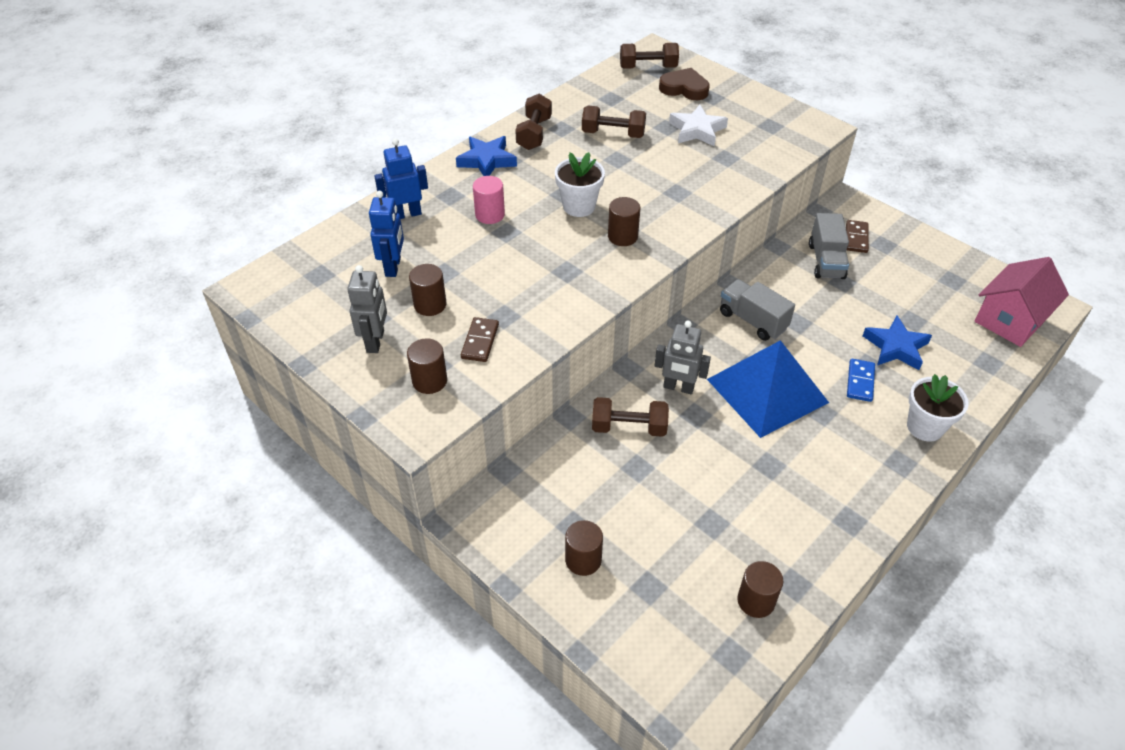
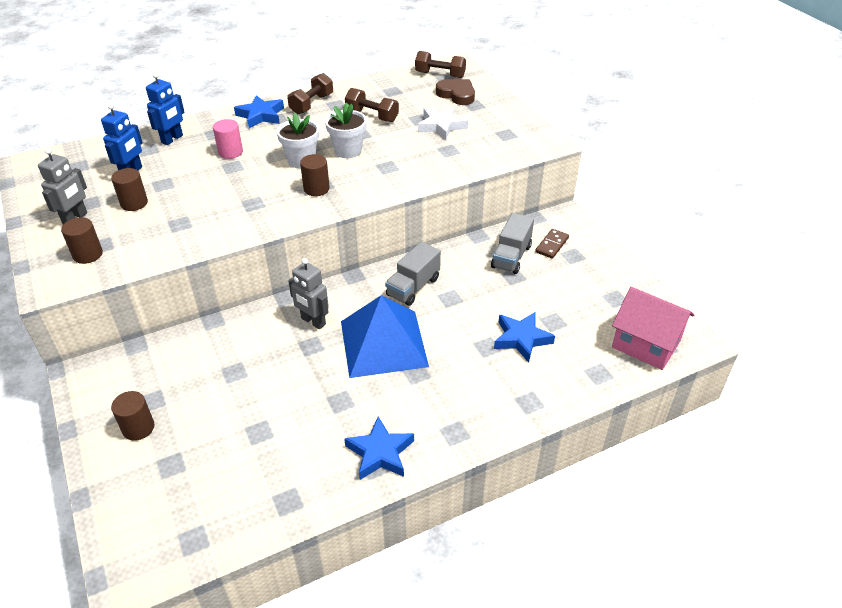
camera: 20 degrees right, 5 degrees down
blue robot [374,139,428,219] -> blue robot turned 120 degrees clockwise [146,72,185,145]
brown domino [461,317,499,362] -> none
brown dumbbell [592,397,669,437] -> none
grey truck [720,279,795,341] -> grey truck turned 120 degrees counterclockwise [385,242,441,306]
brown cylinder [737,561,783,618] -> none
blue domino [847,359,875,402] -> none
white flower pot [907,374,969,442] -> white flower pot moved to [325,103,367,158]
pink house [975,257,1069,347] -> pink house turned 60 degrees clockwise [612,287,694,370]
none -> blue star [344,416,414,480]

